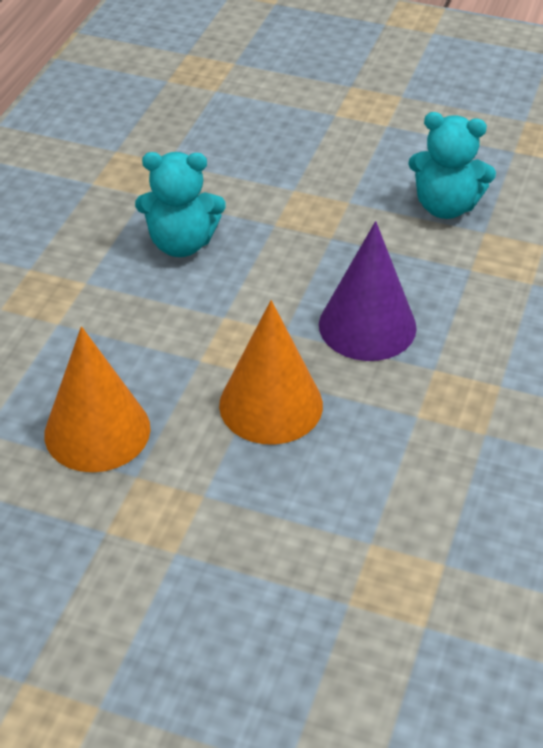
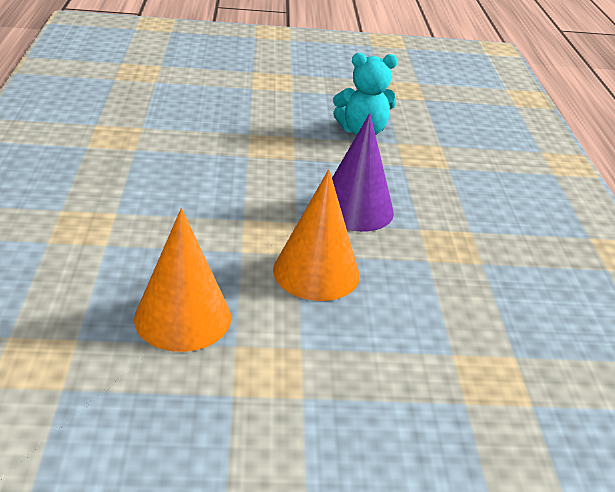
camera: 25 degrees left, 10 degrees down
turquoise teddy bear [135,152,226,257] -> none

